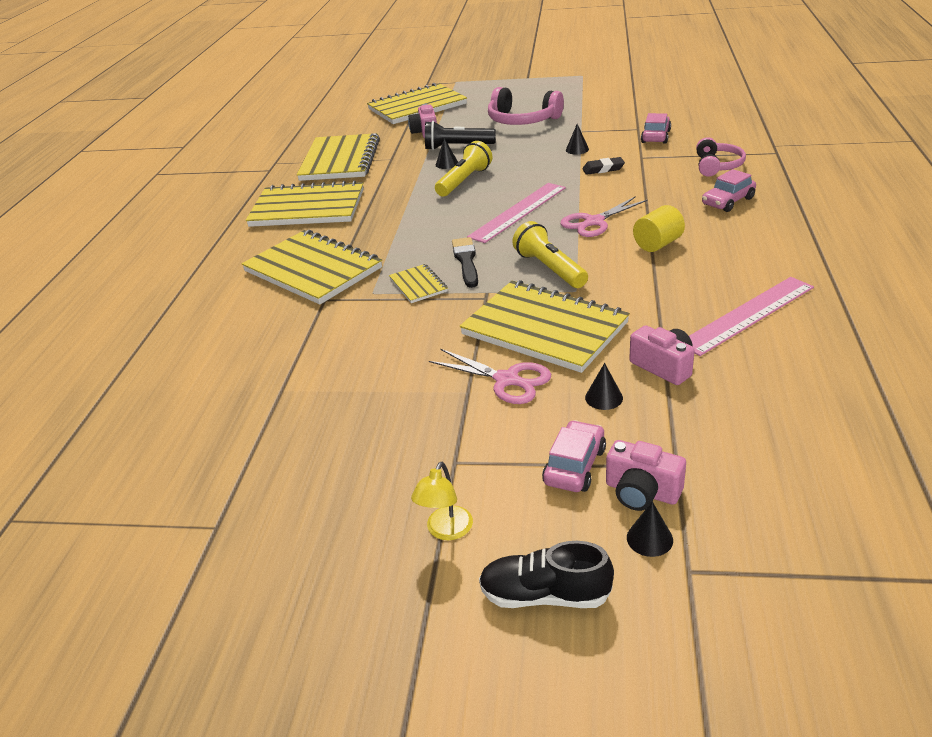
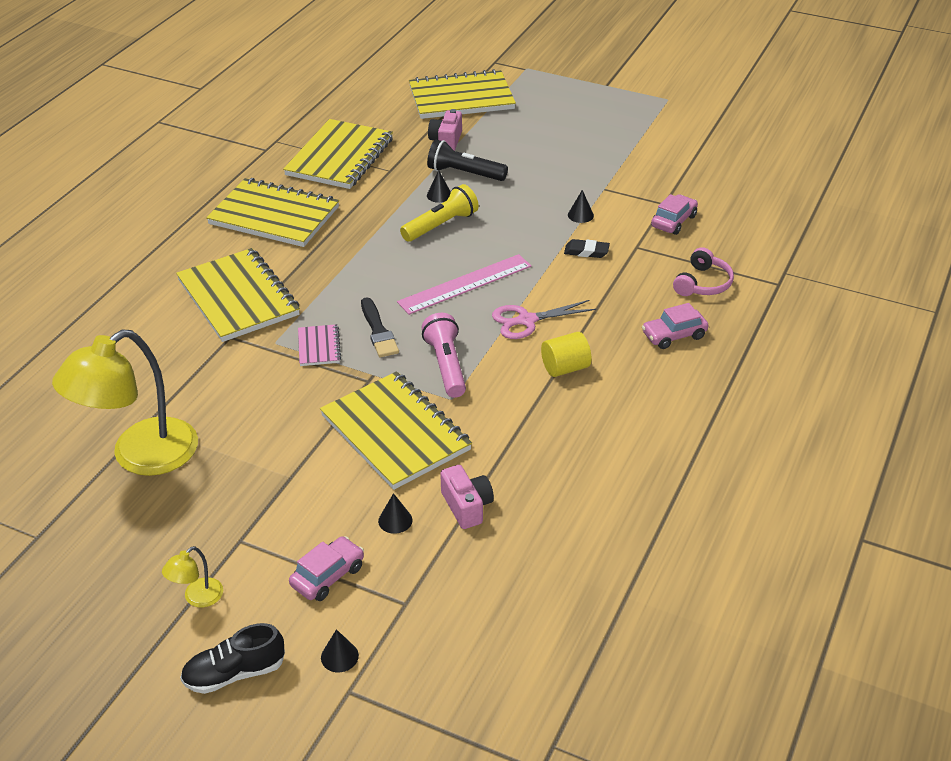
camera: 15 degrees right, 5 degrees up
yellow notebook [389,264,448,303] -> pink notebook [298,324,341,366]
pink scissors [429,349,551,404] -> none
black brush [452,237,478,288] -> black brush turned 150 degrees clockwise [361,297,399,357]
black shoe [479,541,614,608] -> black shoe turned 45 degrees counterclockwise [180,623,285,694]
pink headphones [488,87,564,125] -> none
yellow flashlight [512,221,588,288] -> pink flashlight [421,313,466,398]
pink camera [606,440,686,511] -> none
pink ruler [689,277,814,356] -> none
none -> yellow lamp [52,329,198,476]

